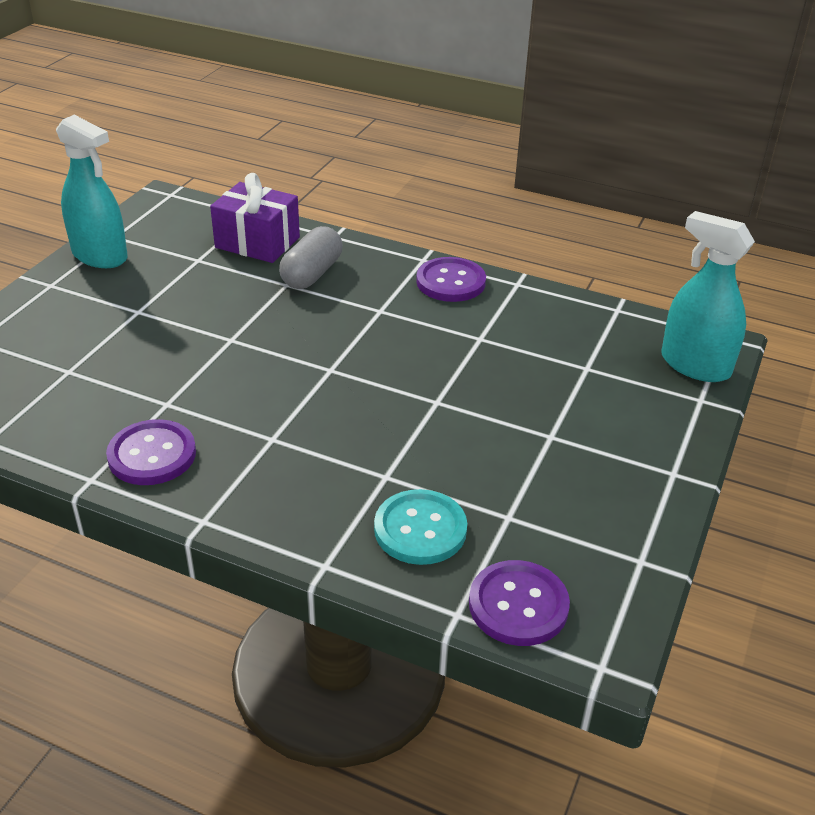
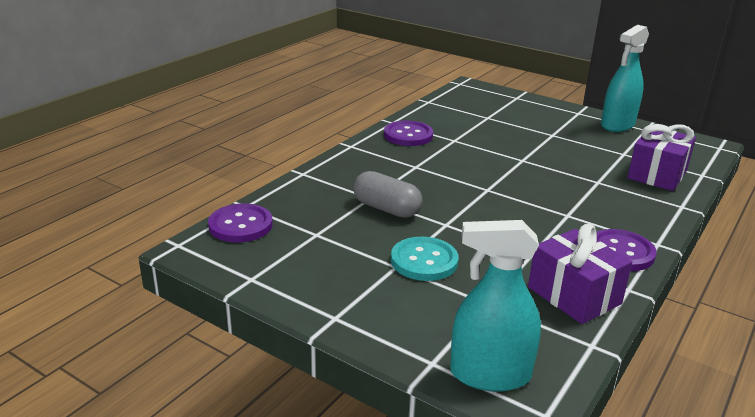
camera: 100 degrees right, 10 degrees down
grey capsule [279,226,343,289] -> grey capsule moved to [353,171,423,218]
turquoise button [374,489,467,565] -> turquoise button moved to [391,237,459,281]
turquoise spray bottle [661,211,755,382] -> turquoise spray bottle turned 135 degrees counterclockwise [450,220,541,392]
none -> purple gift [528,224,632,324]

